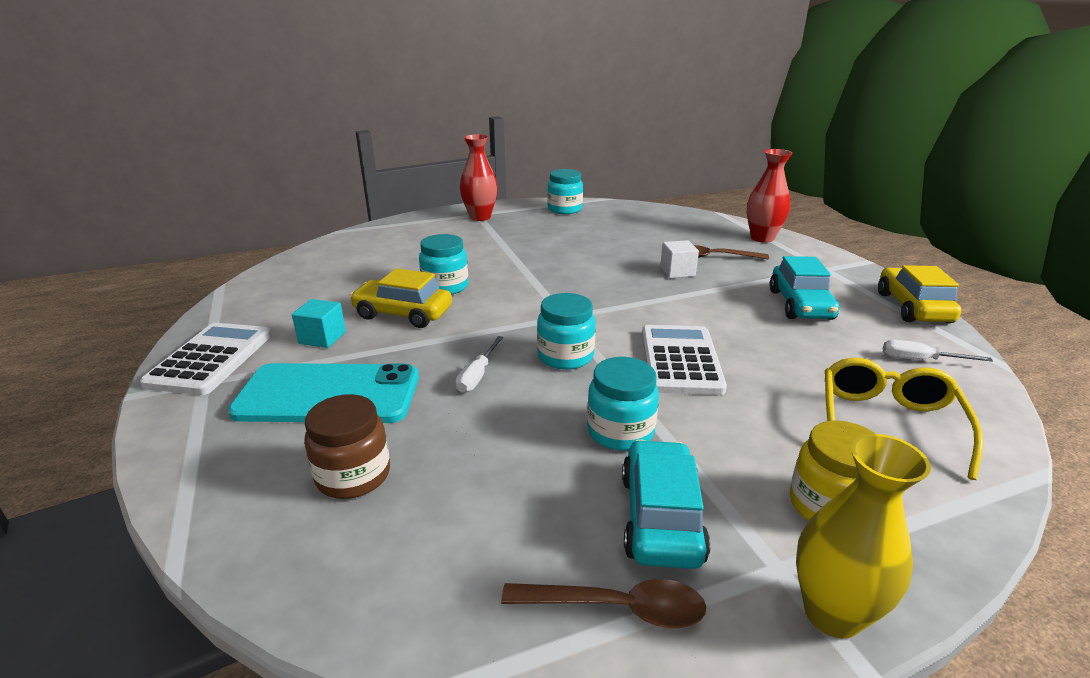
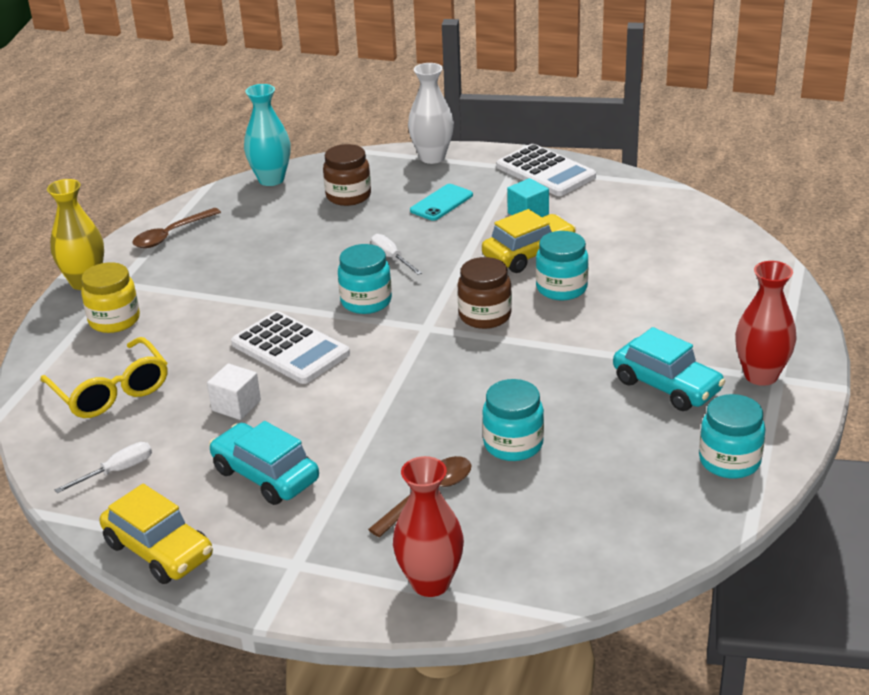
camera: 130 degrees right, 5 degrees up
turquoise phone [228,363,419,423] -> turquoise phone [410,184,473,221], size x0.51
turquoise jar [587,357,659,451] -> turquoise jar moved to [482,379,544,461]
turquoise car [622,439,710,569] -> turquoise car moved to [613,327,726,411]
white cube [660,240,699,278] -> white cube moved to [207,364,261,420]
none -> turquoise vase [244,84,291,186]
none -> white vase [408,63,454,164]
none -> brown jar [457,257,512,329]

